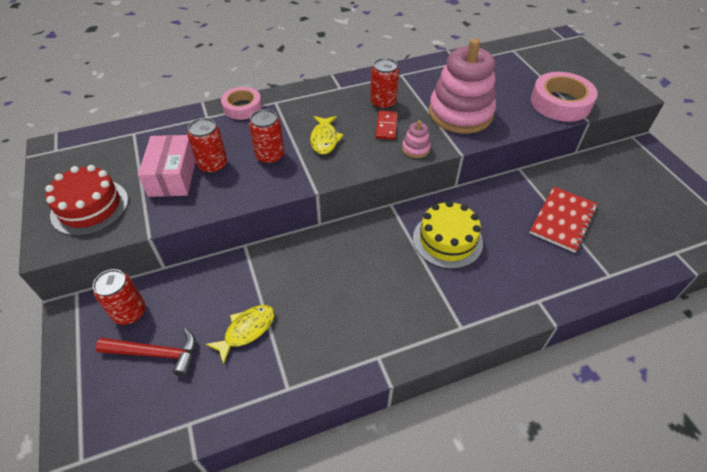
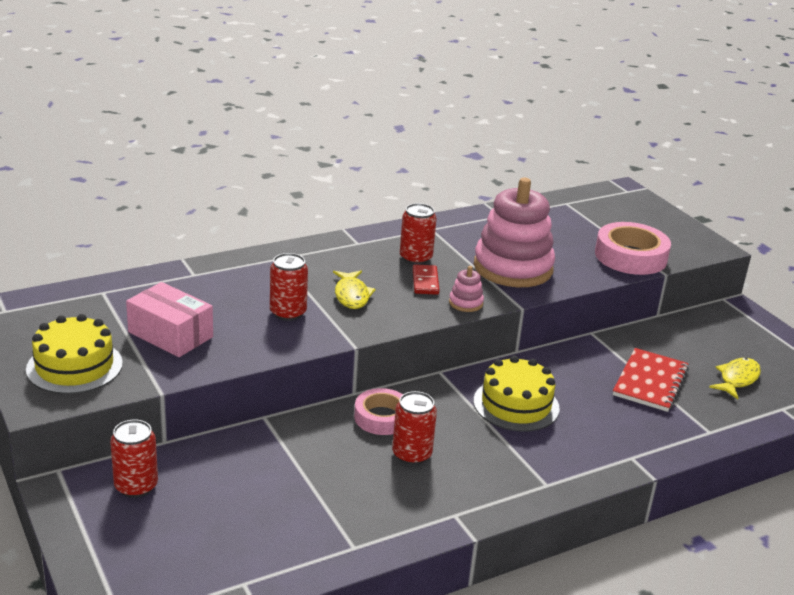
camera: 10 degrees left, 20 degrees down
red cake [45,165,128,236] -> yellow cake [26,314,123,394]
red hammer [96,328,196,377] -> none
pink box [138,135,196,197] -> pink box turned 45 degrees counterclockwise [126,282,213,357]
red can [187,118,227,173] -> red can moved to [392,391,437,465]
yellow fish [206,305,275,365] -> yellow fish moved to [709,358,761,399]
pink tape [221,87,262,120] -> pink tape moved to [354,388,403,435]

